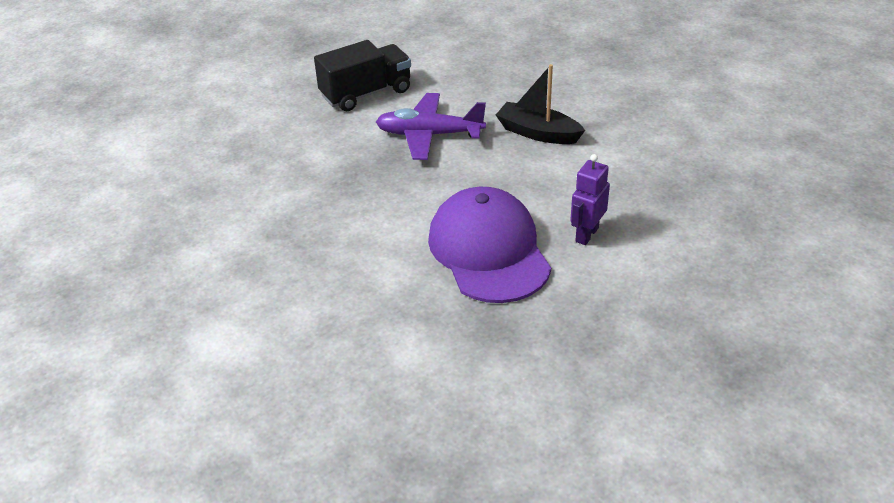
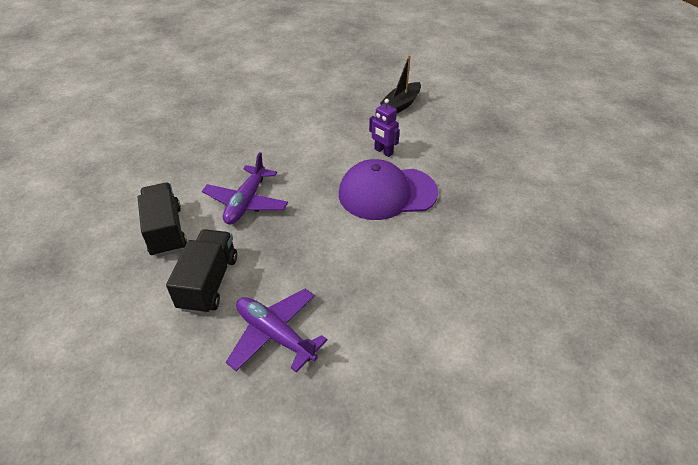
camera: 80 degrees left, 5 degrees up
black boat [496,64,585,144] -> black boat moved to [380,55,421,113]
none -> black truck [166,229,237,314]
none -> purple plane [226,289,328,373]

